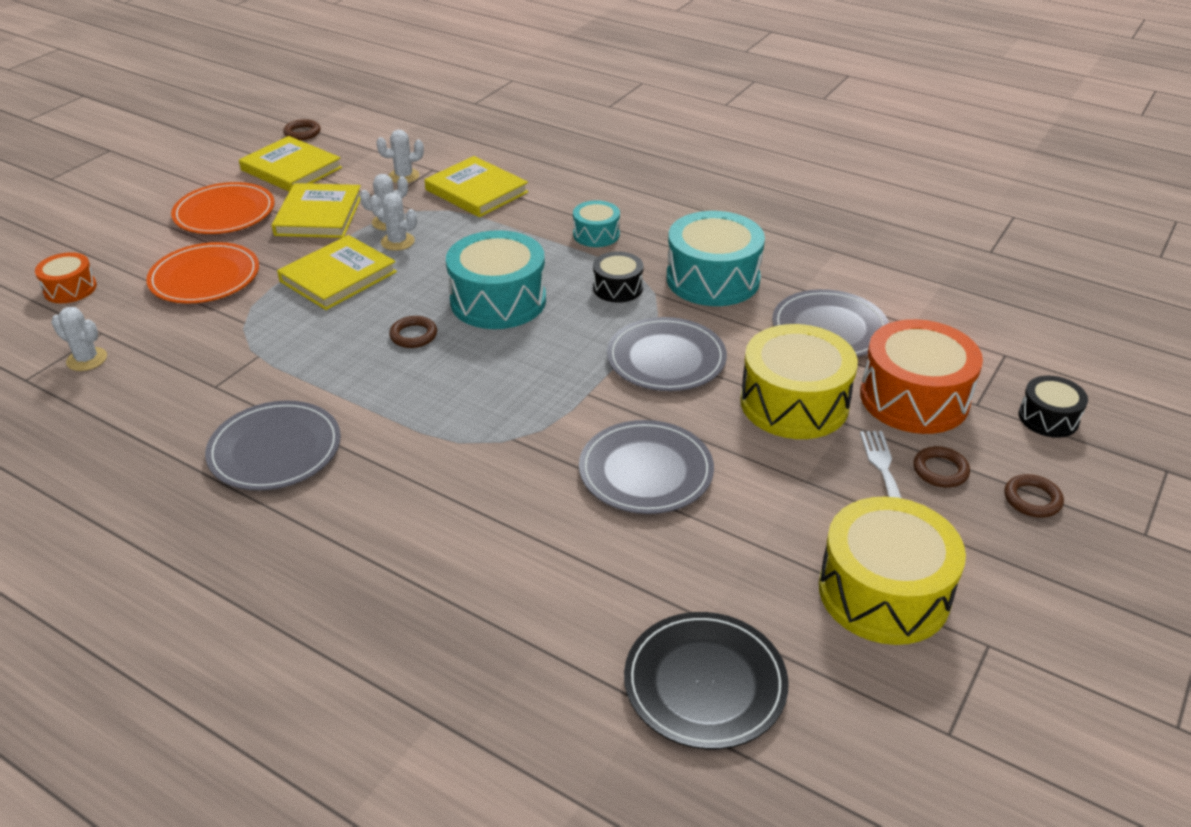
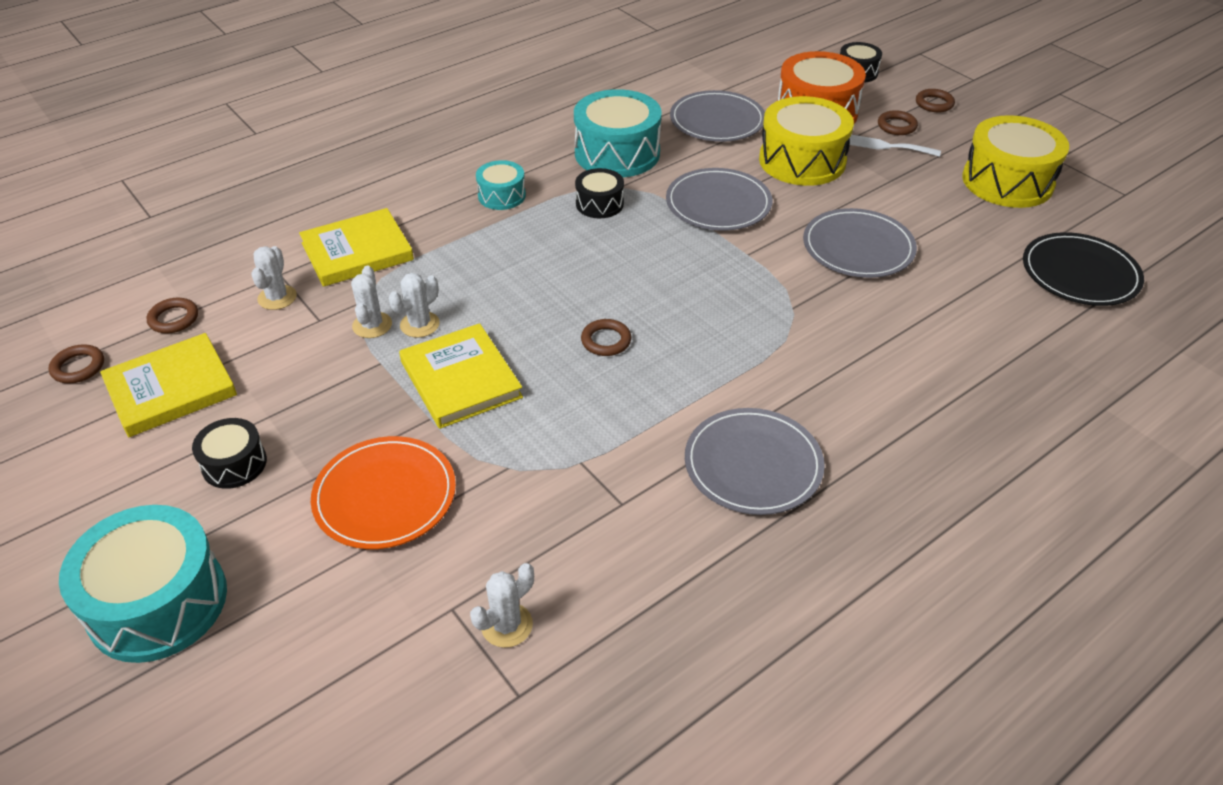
camera: 70 degrees left, 5 degrees up
orange drum [35,252,97,303] -> none
orange plate [171,182,275,234] -> black drum [192,418,267,489]
yellow book [272,183,361,238] -> none
turquoise drum [446,230,546,329] -> turquoise drum moved to [59,505,227,663]
none -> brown ring [147,298,198,333]

